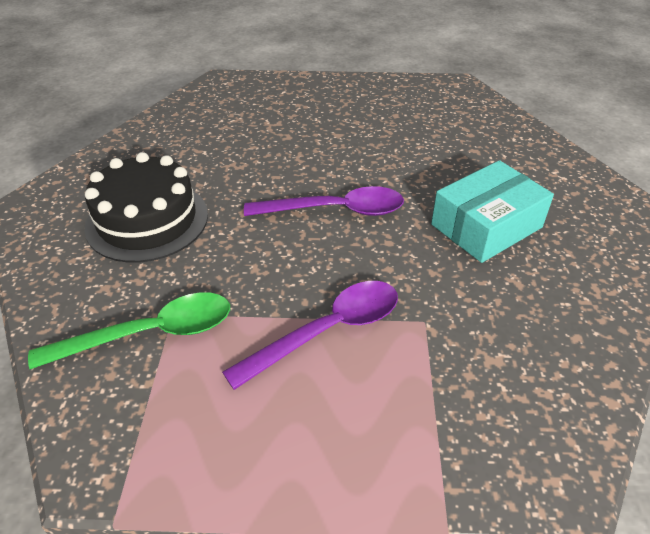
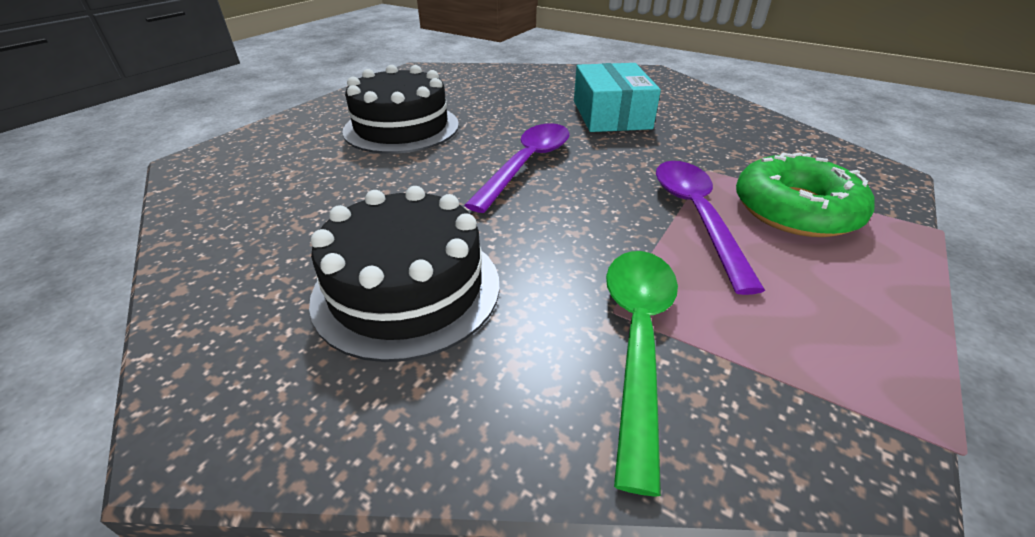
camera: 60 degrees left, 5 degrees down
none -> black cake [342,65,459,154]
none -> green donut [736,152,875,237]

